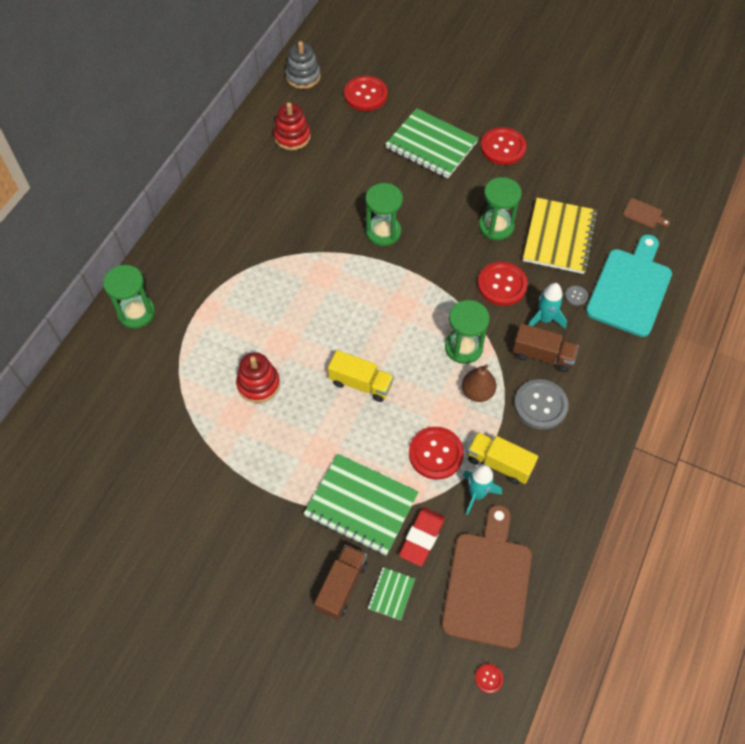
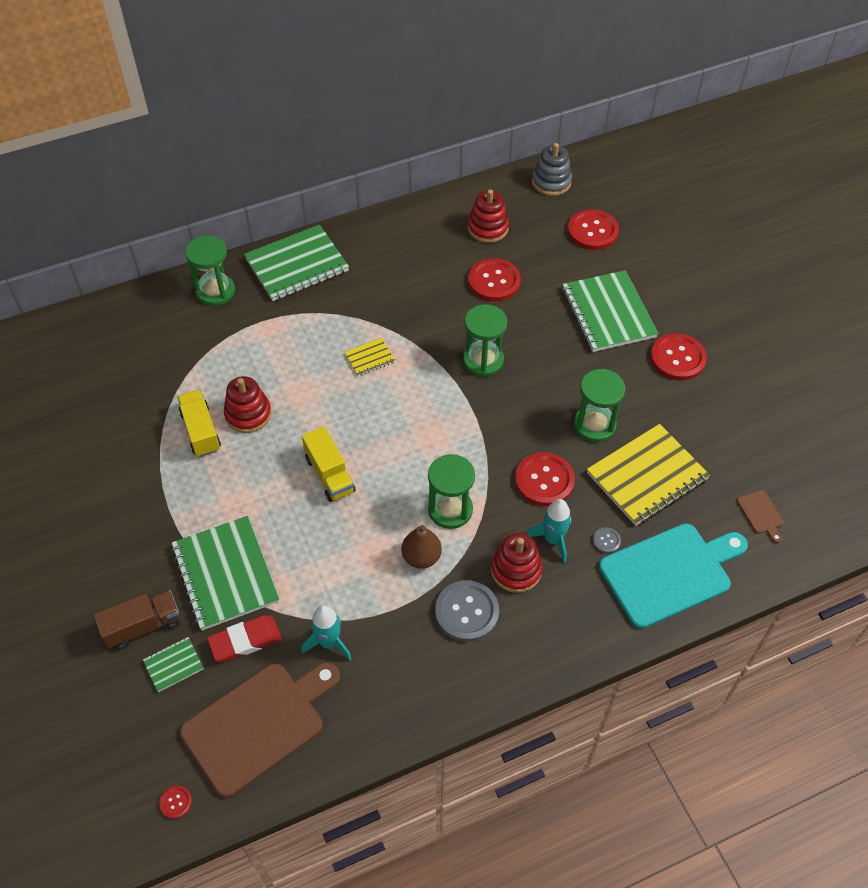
camera: 40 degrees right, 5 degrees down
red button [409,427,464,480] -> red button moved to [468,258,521,301]
yellow truck [468,432,538,485] -> yellow truck moved to [177,389,221,457]
brown truck [512,323,579,372] -> red stacking toy [491,533,543,593]
none -> green notebook [244,225,349,301]
none -> yellow notebook [344,338,395,376]

